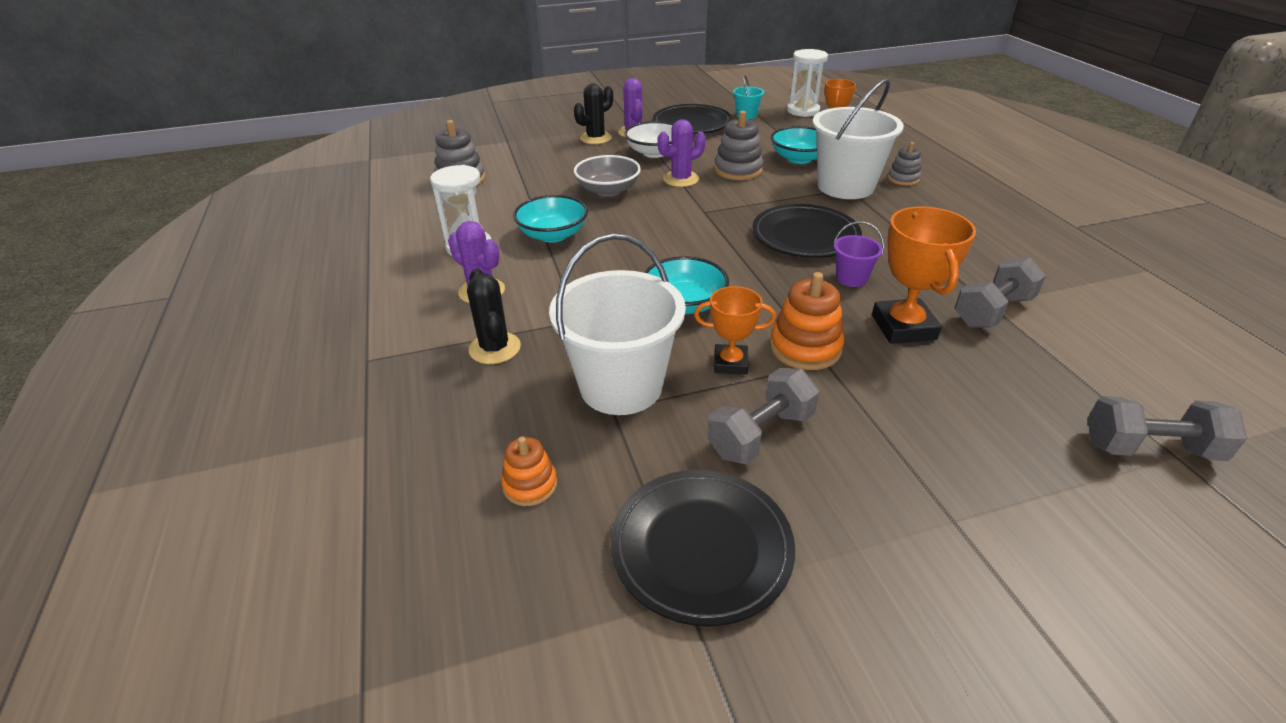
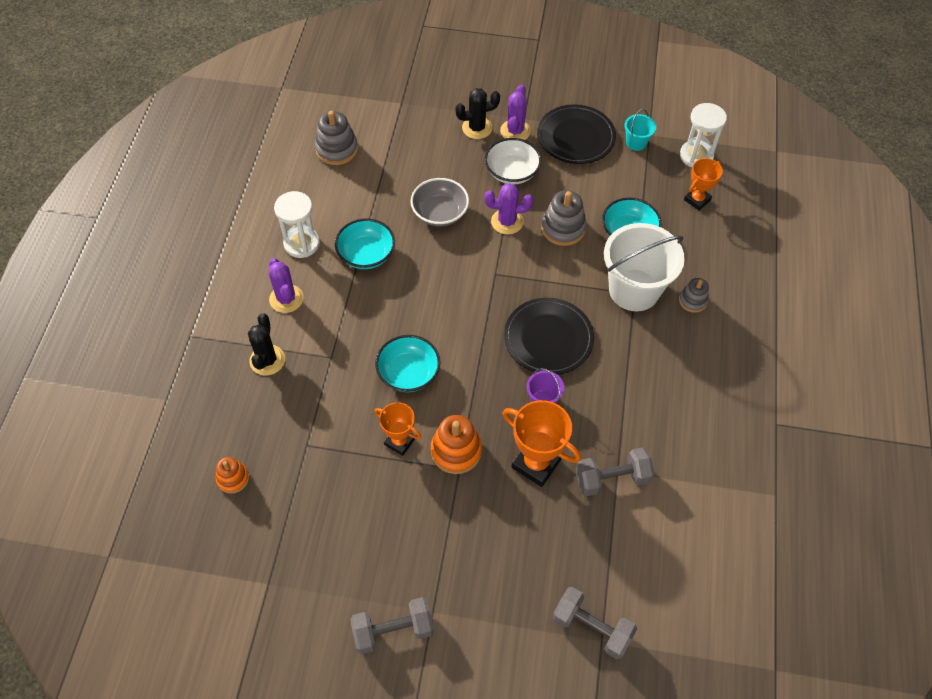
camera: 25 degrees right, 20 degrees up
white bucket [549,234,686,415] -> none
black plate [611,470,795,626] -> none
grey dumbbell [707,368,819,464] -> grey dumbbell moved to [350,597,434,654]
orange trophy [872,207,976,344] -> orange trophy turned 75 degrees counterclockwise [502,400,581,487]

